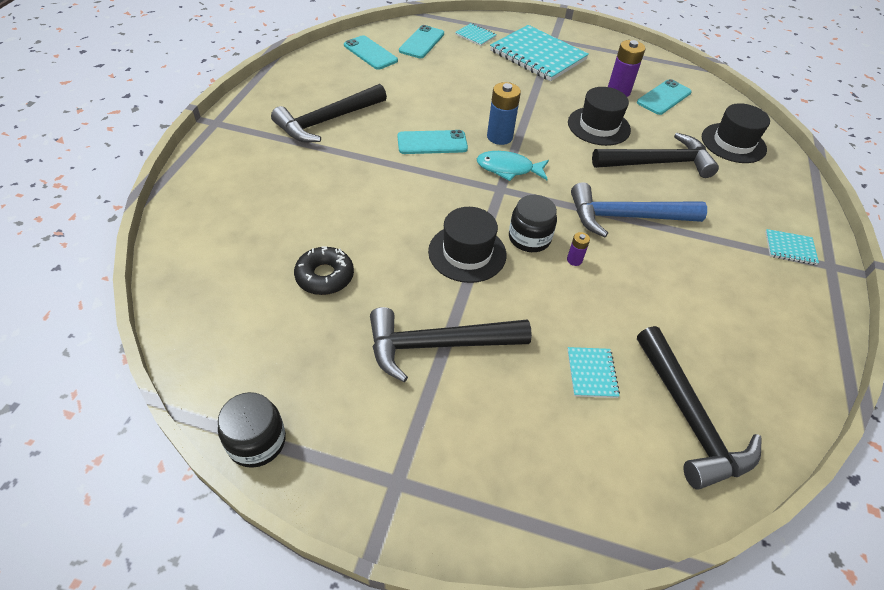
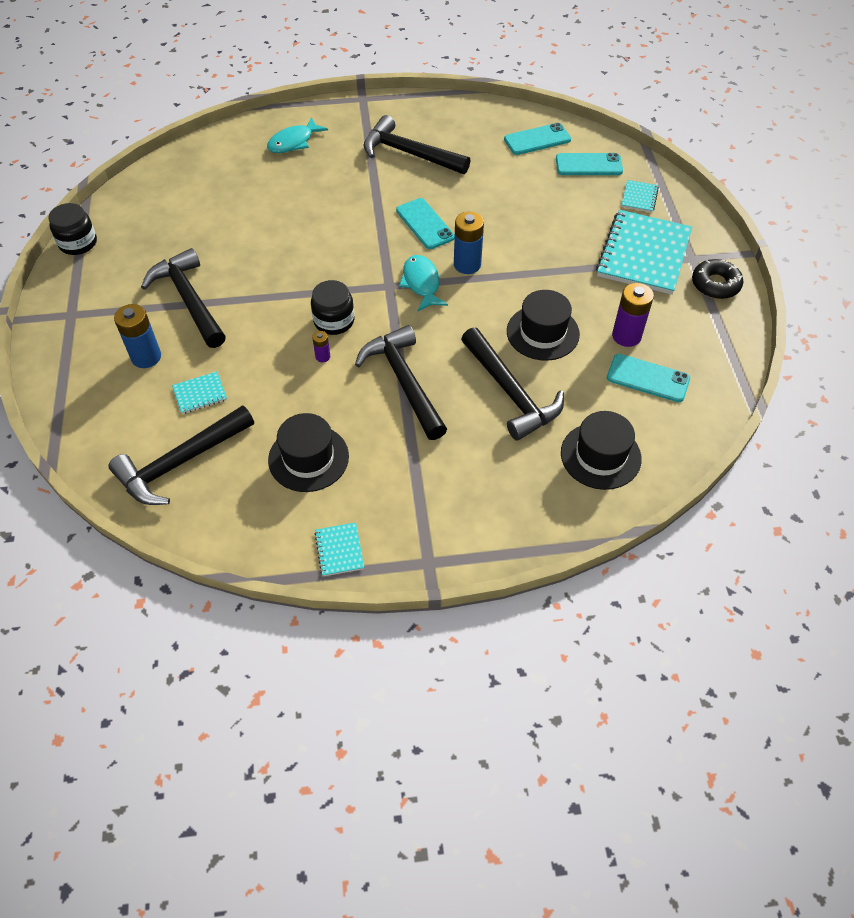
camera: 70 degrees right, 5 degrees up
black donut [294,247,354,295] -> black donut moved to [692,259,743,299]
turquoise phone [344,35,398,70] -> turquoise phone turned 45 degrees clockwise [504,123,571,155]
black hat [428,207,506,283] -> black hat moved to [268,413,349,492]
blue hammer [571,182,707,237] -> black hammer [355,325,447,440]
turquoise notebook [765,229,819,265] -> turquoise notebook moved to [314,522,364,576]
none -> blue battery [114,304,161,368]
none -> turquoise fish [267,117,328,153]

